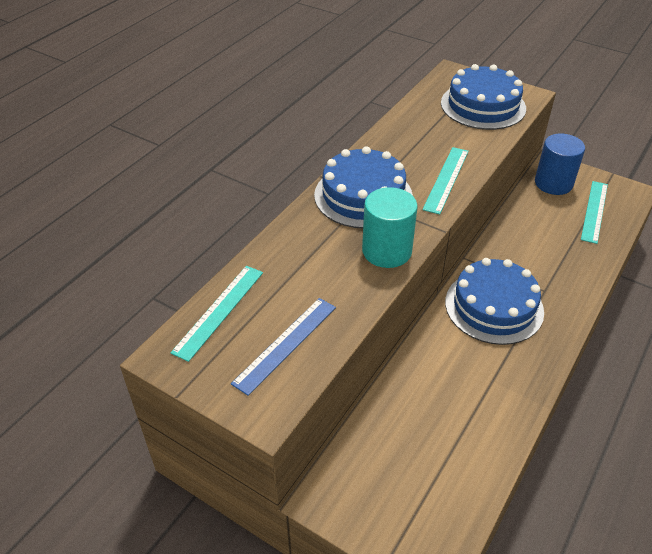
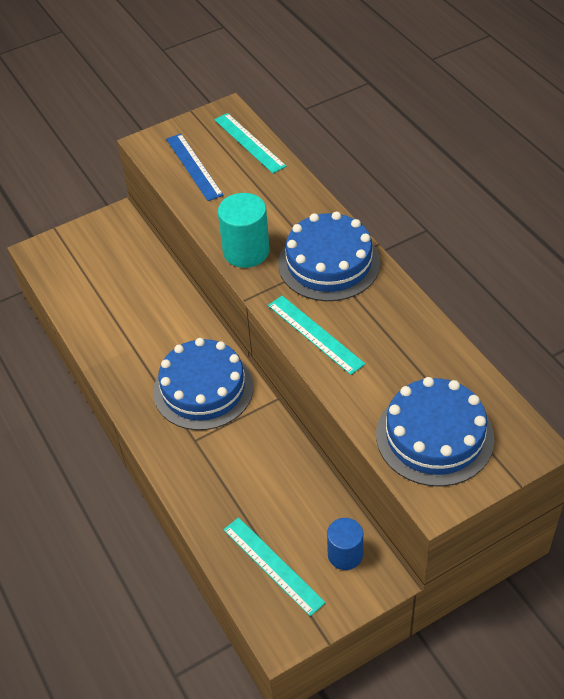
camera: 120 degrees right, 5 degrees up
blue cylinder [535,133,585,195] -> blue cylinder [327,518,363,570], size x0.66

